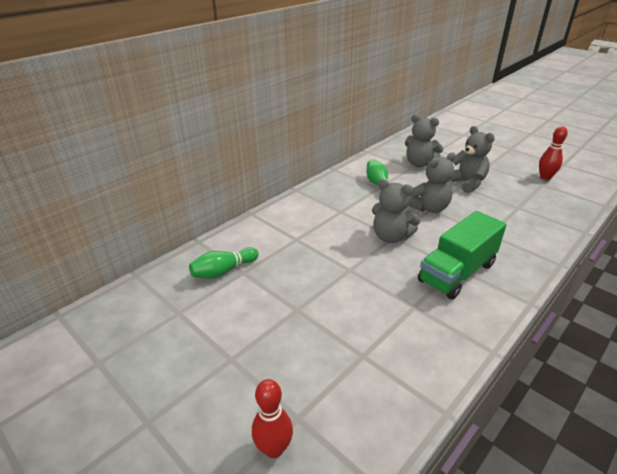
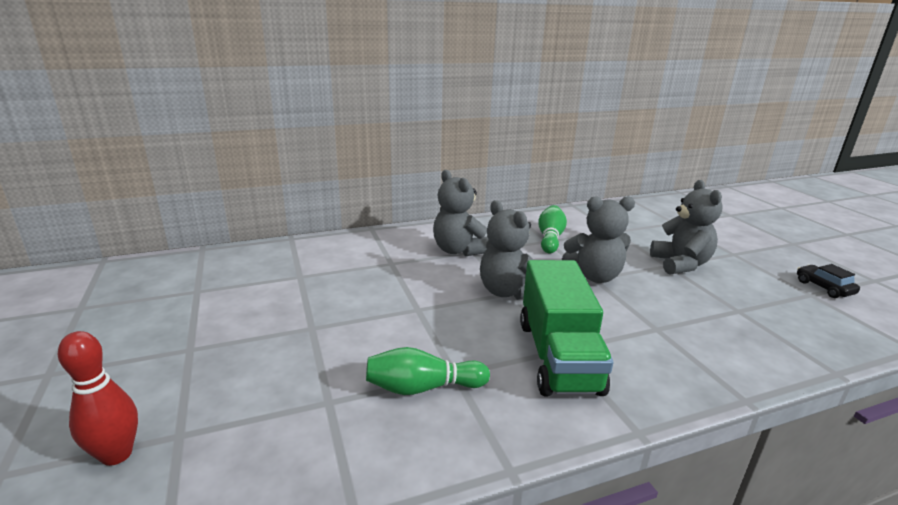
camera: 25 degrees right, 10 degrees down
green bowling pin [189,247,259,279] -> green bowling pin moved to [366,347,490,395]
grey teddy bear [405,114,444,167] -> grey teddy bear moved to [433,170,489,256]
green truck [418,211,506,300] -> green truck turned 75 degrees counterclockwise [520,260,613,396]
red bowling pin [539,126,568,180] -> black car [797,264,860,298]

